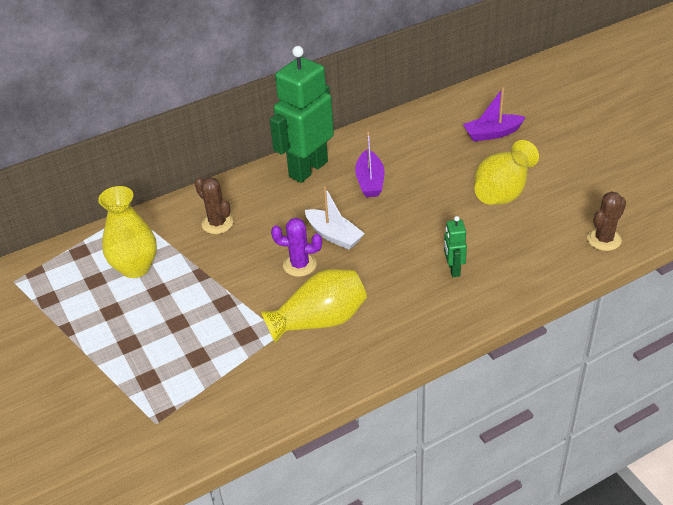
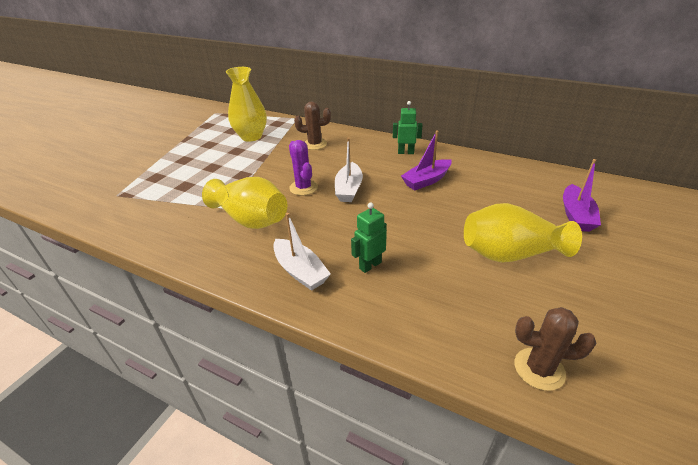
camera: 55 degrees right, 5 degrees down
brown cactus [195,177,233,234] -> brown cactus turned 75 degrees clockwise [294,102,331,150]
green robot [270,46,334,183] -> green robot [393,101,422,154], size x0.44
purple boat [463,87,526,142] -> purple boat turned 120 degrees counterclockwise [563,159,601,232]
none -> white boat [273,213,331,291]

